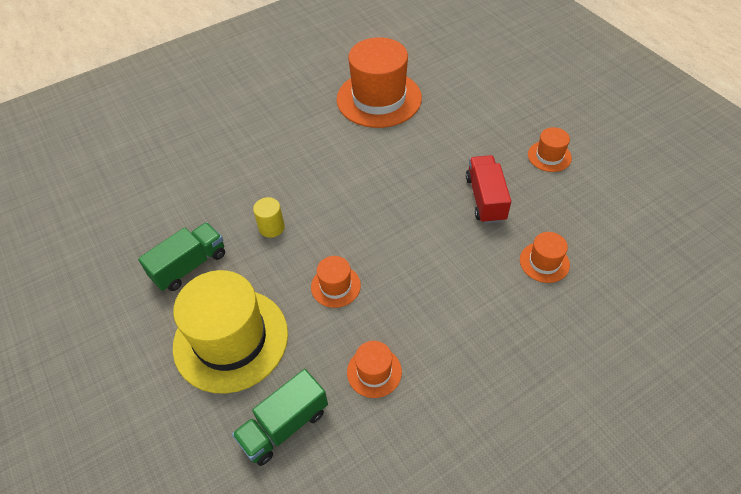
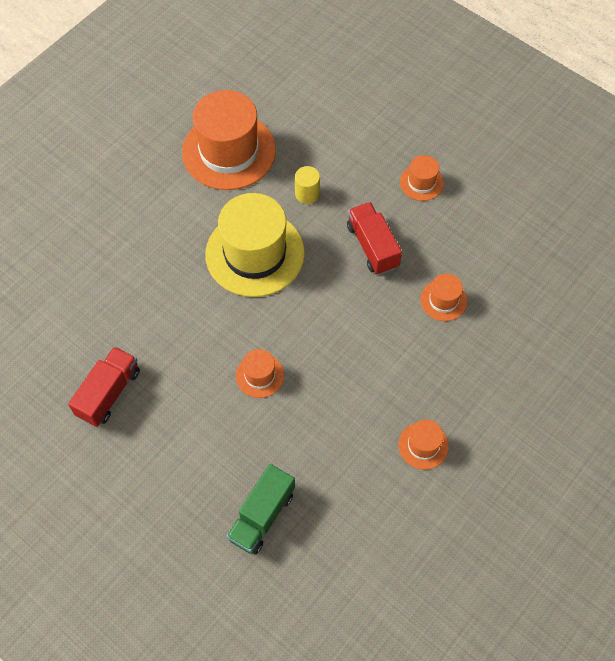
camera: 20 degrees left, 10 degrees up
green truck [138,222,225,291] -> red truck [68,347,140,427]
yellow hat [173,270,288,394] -> yellow hat moved to [205,193,305,297]
yellow cylinder [253,197,285,238] -> yellow cylinder moved to [295,166,320,204]
orange hat [347,341,402,398] -> orange hat moved to [398,420,449,470]

